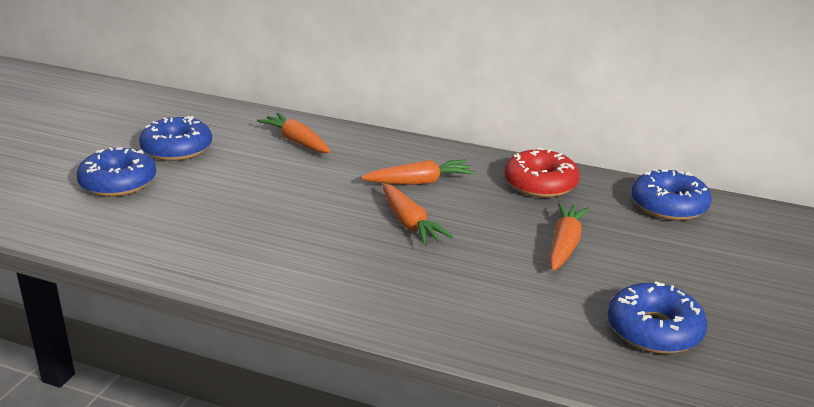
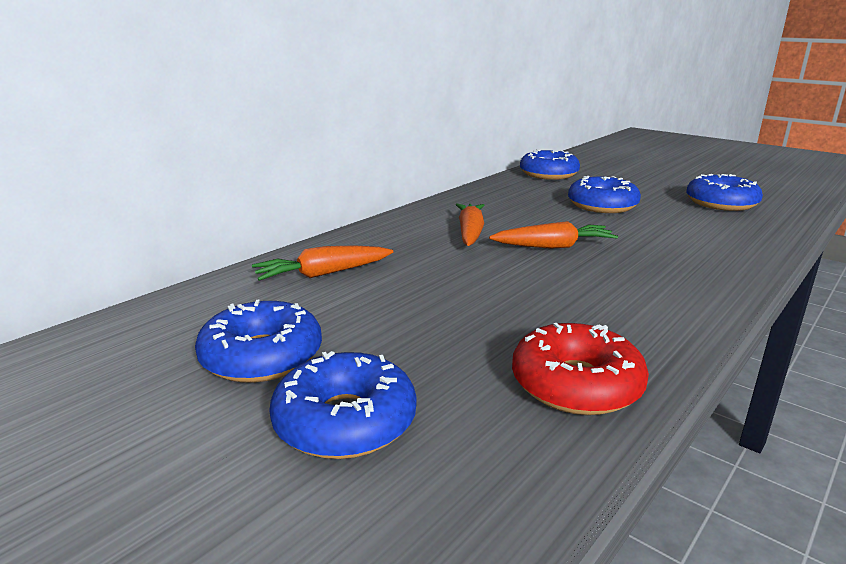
camera: 70 degrees left, 5 degrees down
red donut [504,148,580,198] -> red donut moved to [512,323,649,415]
orange carrot [549,203,590,271] -> blue donut [568,176,641,213]

